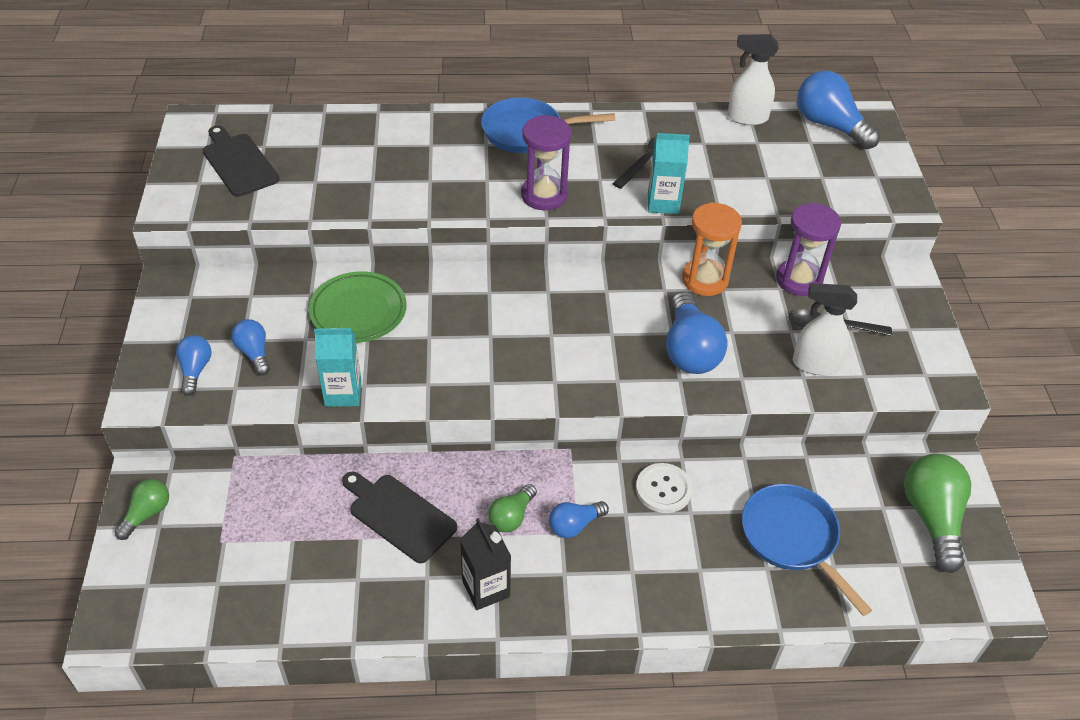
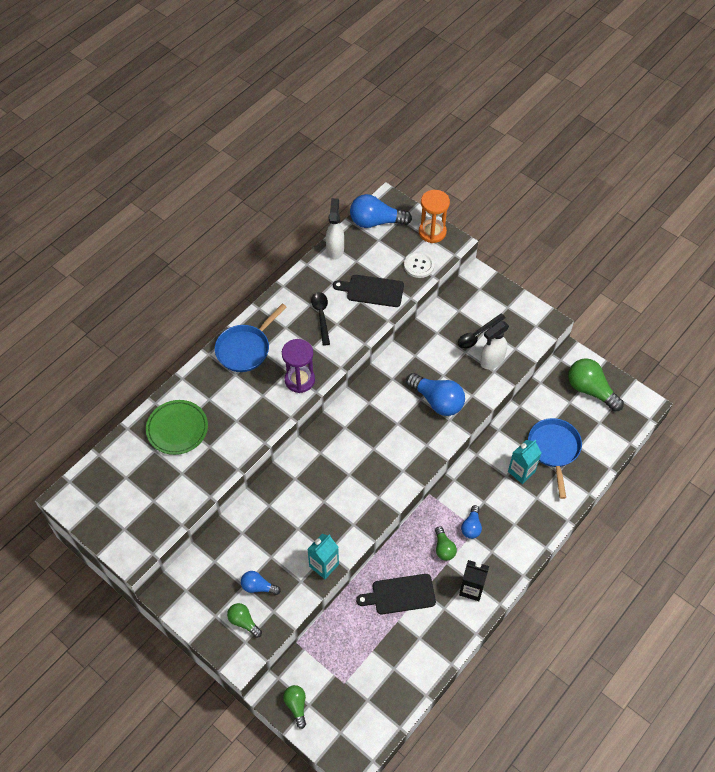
camera: 45 degrees left, 10 degrees up
blue light bulb [176,335,212,396] -> green light bulb [227,603,262,638]
black cutting board [203,125,280,197] -> black cutting board moved to [333,275,404,307]
green plate [309,271,407,343] -> green plate moved to [146,400,208,455]
white button [636,463,693,513] -> white button moved to [404,251,435,278]
turquoise carton [648,133,690,214] -> turquoise carton moved to [508,440,541,484]
orange hourglass [682,202,742,296] -> orange hourglass moved to [419,190,450,243]
white spray bottle [727,34,779,125] -> white spray bottle turned 135 degrees clockwise [326,198,344,260]
blue pan [742,484,872,616] -> blue pan turned 75 degrees clockwise [528,418,582,499]
purple hourglass [776,203,841,296] -> none

